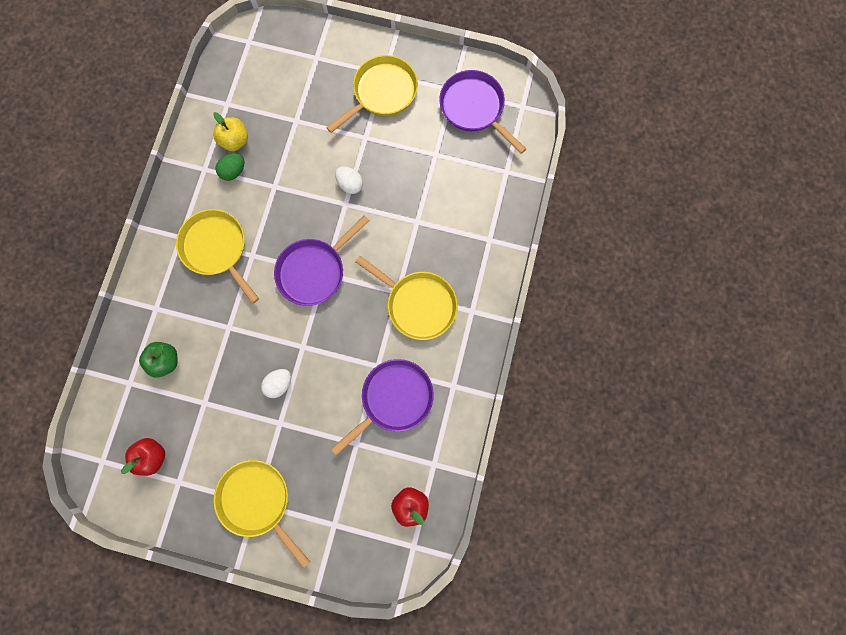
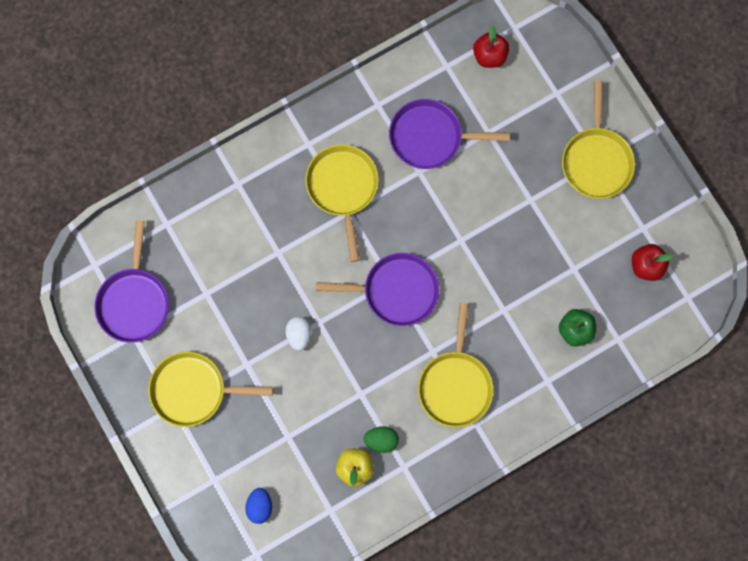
camera: 135 degrees left, 0 degrees up
white egg [261,369,291,398] -> none
none -> blue egg [245,488,272,524]

